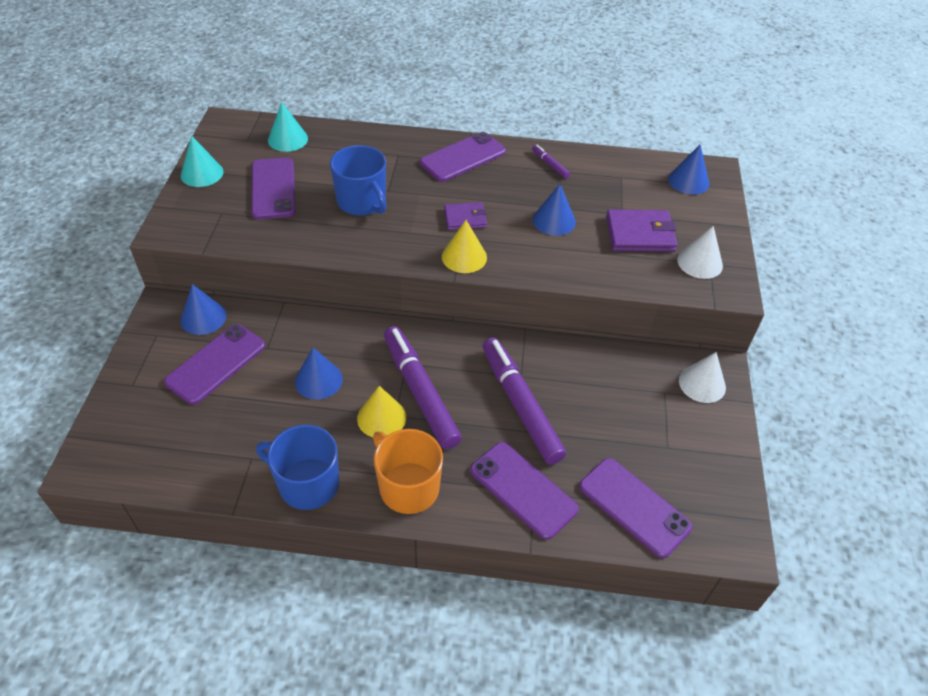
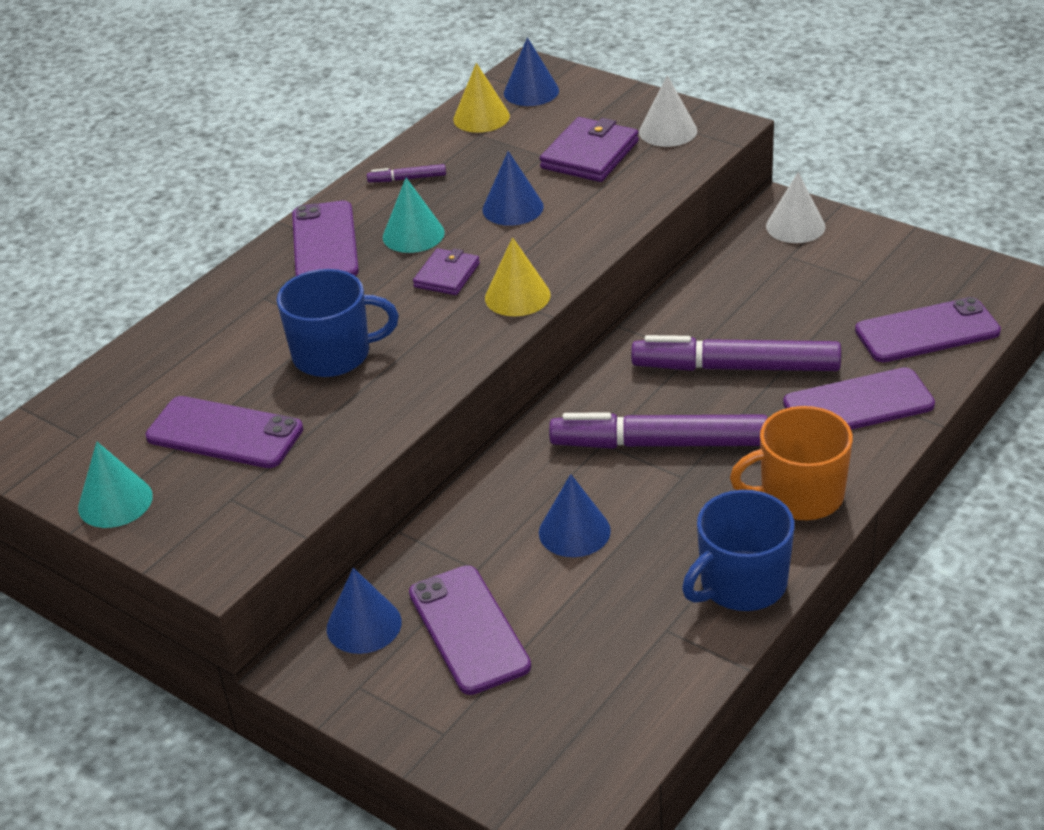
camera: 55 degrees left, 10 degrees down
turquoise cone [268,102,308,152] -> turquoise cone moved to [383,178,445,253]
yellow cone [357,386,406,437] -> yellow cone moved to [453,63,510,133]

